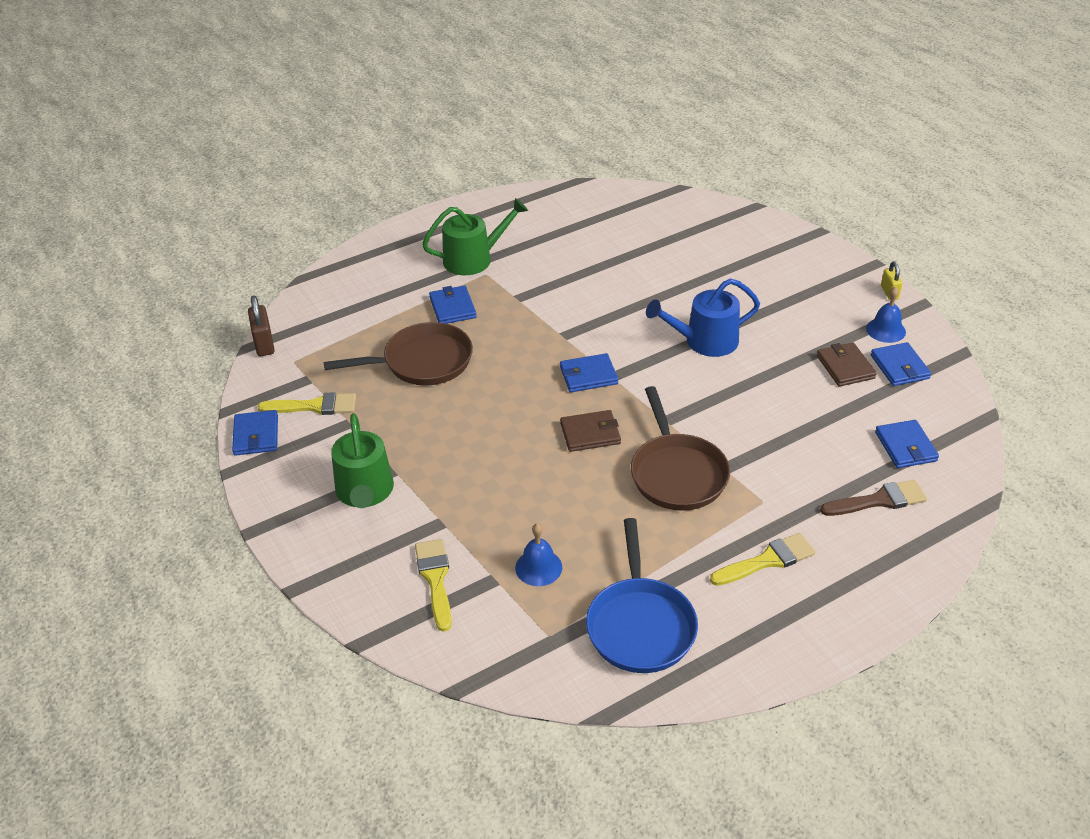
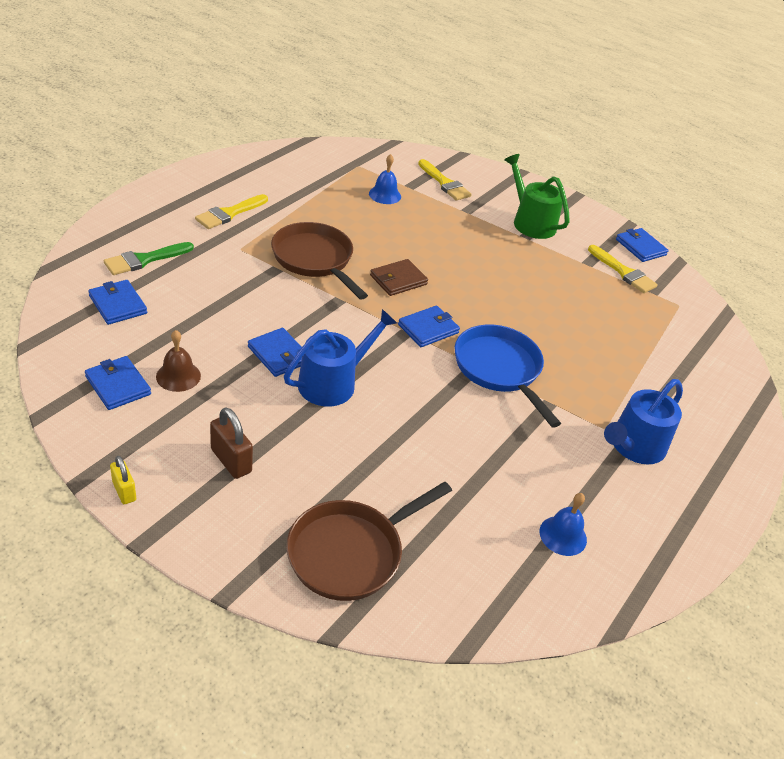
camera: 150 degrees right, 0 degrees up
brown padlock [248,296,274,356] -> brown padlock moved to [210,407,253,479]
yellow brush [258,392,356,415] -> yellow brush turned 105 degrees counterclockwise [588,245,658,293]
brown pan [324,322,473,386] -> brown pan moved to [286,482,452,601]
green watering can [422,198,528,275] -> blue watering can [604,379,683,465]
blue wallet [429,285,477,324] -> blue wallet moved to [248,328,302,377]
blue pan [586,518,698,673] -> blue pan moved to [455,325,561,428]
brown wallet [817,343,877,387] -> brown bell [156,330,201,392]
brown brush [820,480,927,516] -> green brush [104,242,194,275]
blue bell [866,286,906,343] -> blue bell moved to [540,493,587,556]

